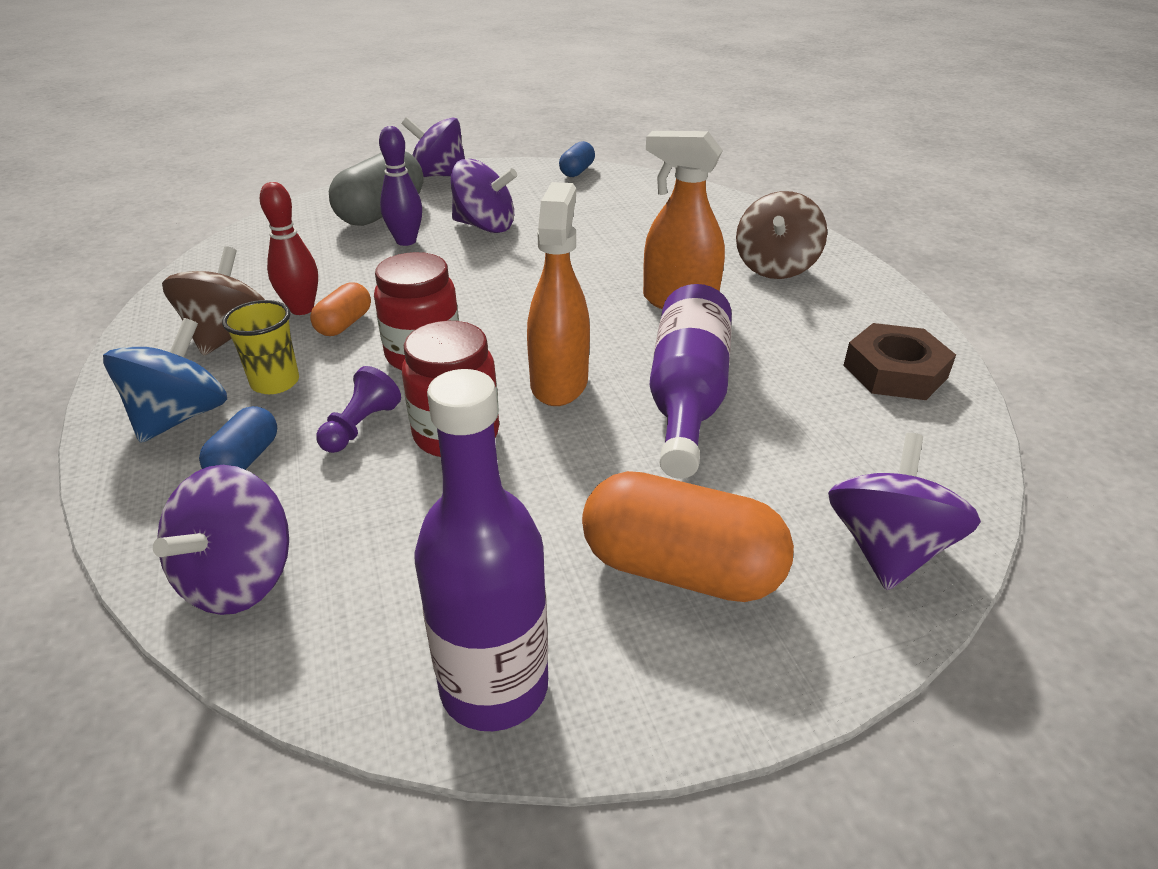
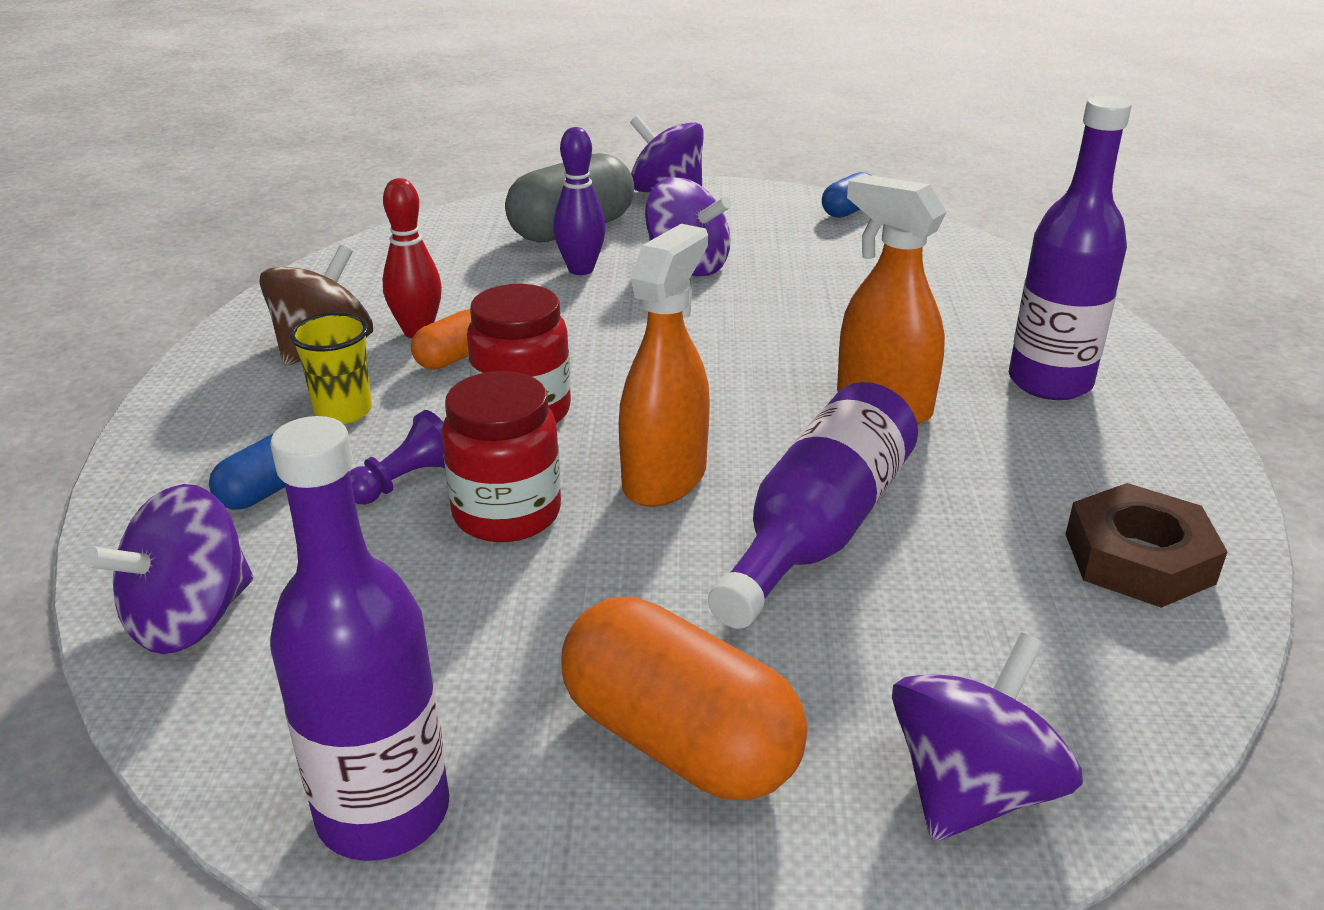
camera: 20 degrees right, 5 degrees down
blue spinning top [103,318,227,443] -> none
brown spinning top [736,191,827,279] -> purple bottle [1009,96,1131,400]

